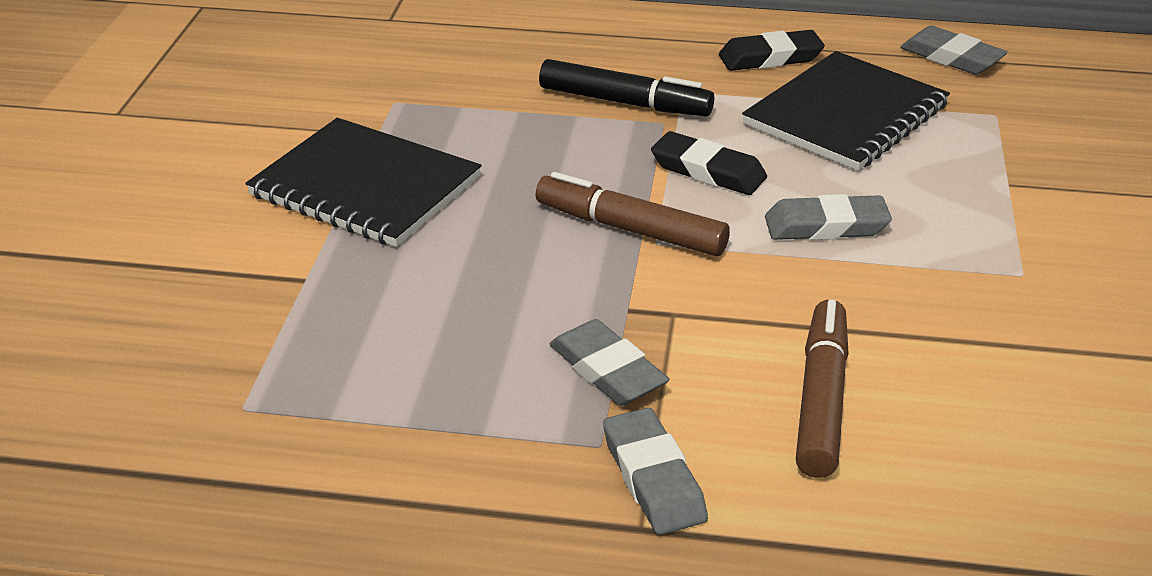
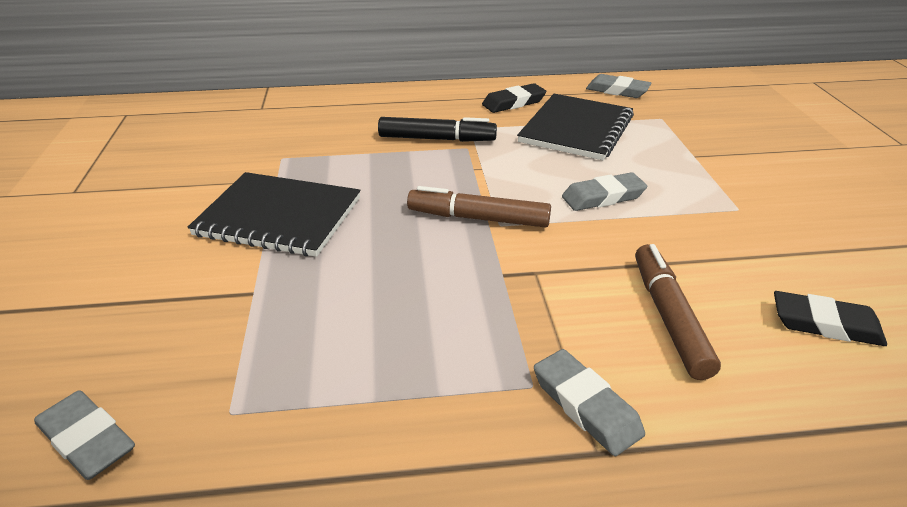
camera: 15 degrees left, 0 degrees up
grey eraser [550,319,669,406] -> grey eraser moved to [34,390,135,480]
black eraser [651,131,767,195] -> black eraser moved to [774,291,887,346]

